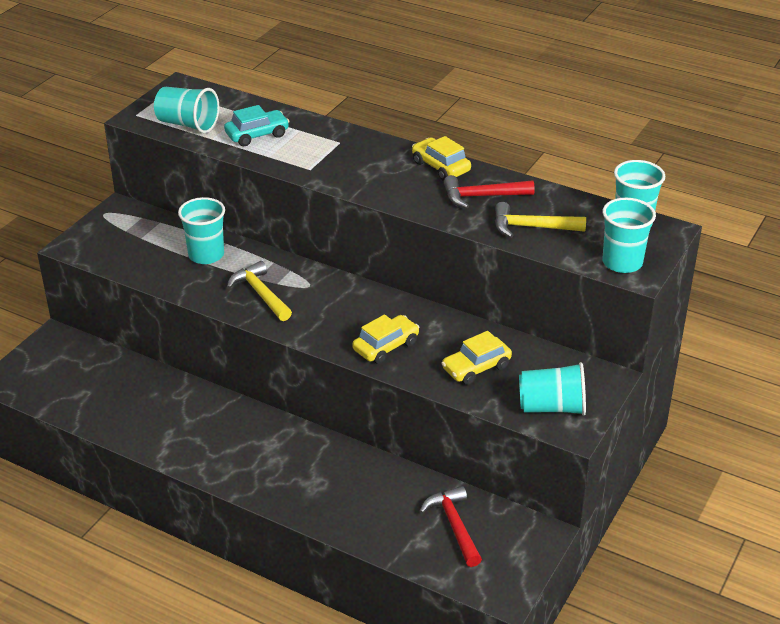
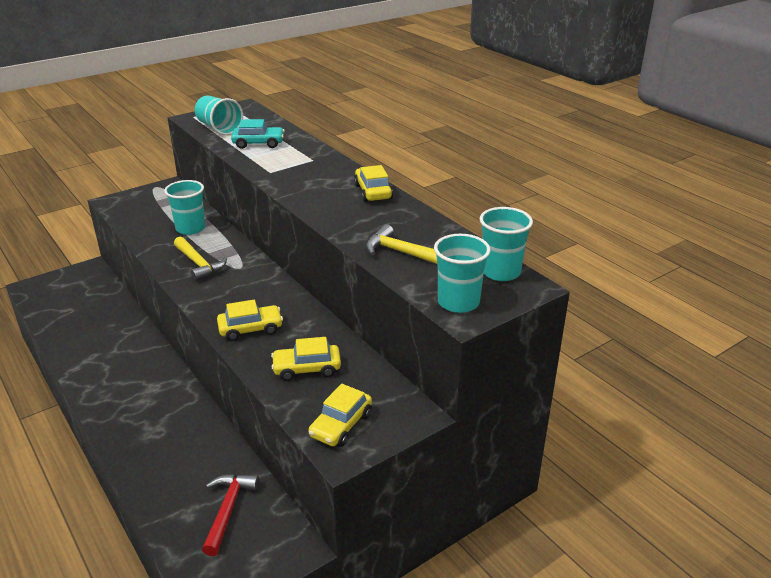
camera: 25 degrees right, 5 degrees down
yellow hammer [227,261,292,321] -> yellow hammer turned 150 degrees clockwise [174,237,227,281]
red hammer [444,175,535,208] -> none
turquoise cup [519,362,586,416] -> yellow car [308,384,372,447]

